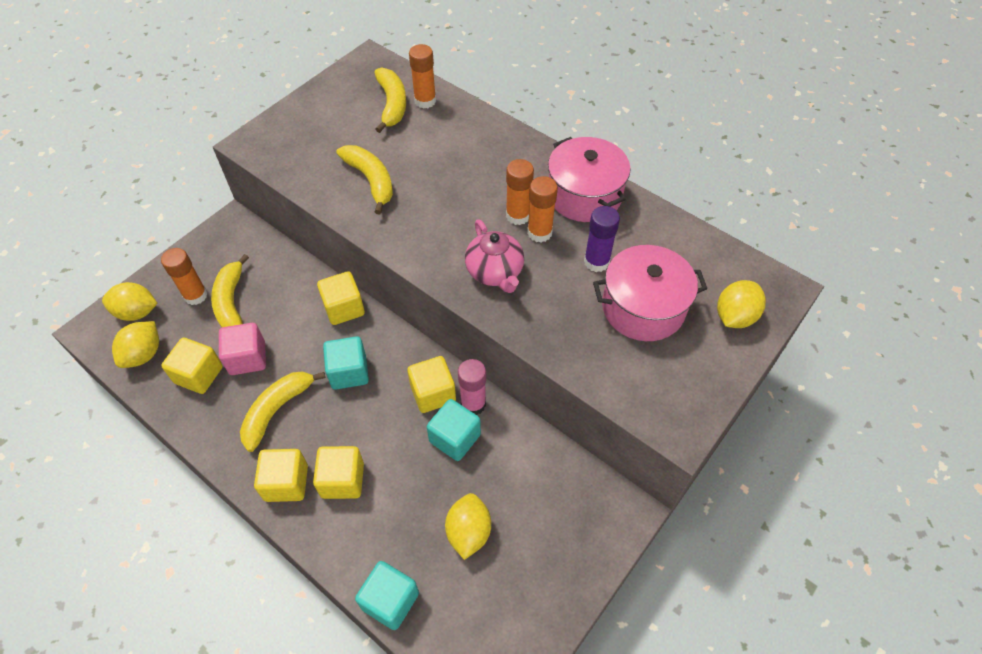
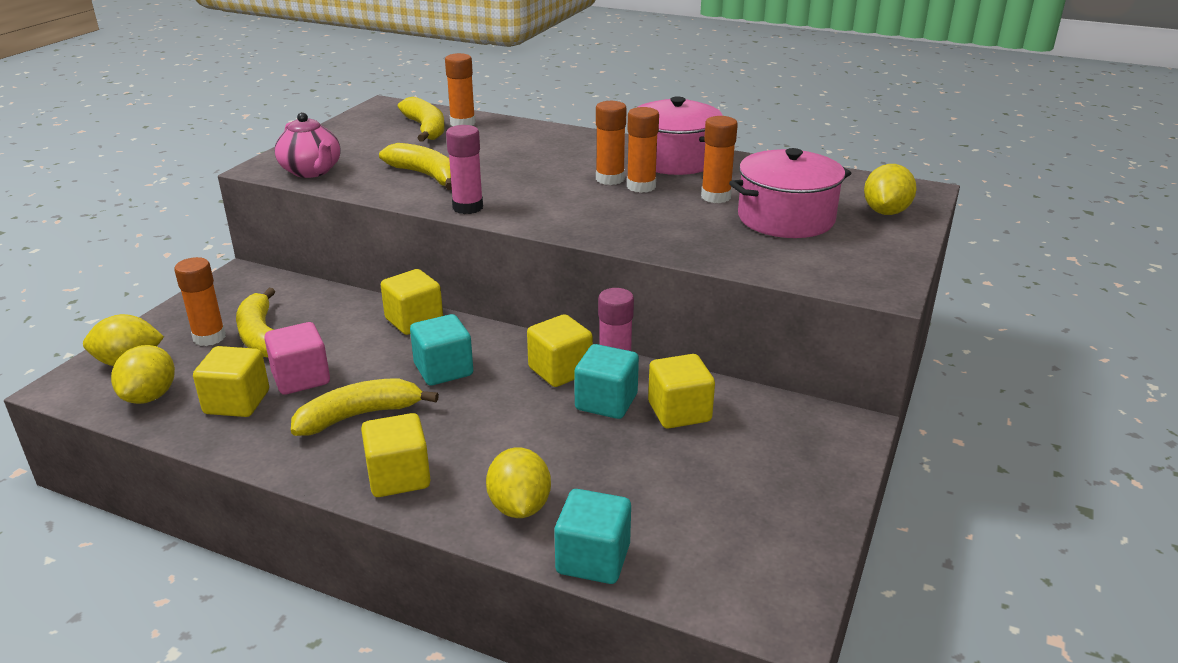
camera: 15 degrees left, 25 degrees down
yellow banana [240,371,325,452] -> yellow banana turned 45 degrees clockwise [291,378,439,436]
yellow cube [313,446,364,499] -> yellow cube moved to [648,354,715,429]
yellow lemon [445,493,491,560] -> yellow lemon moved to [486,447,551,518]
pink teapot [465,219,524,293] -> pink teapot moved to [275,112,341,178]
purple glue stick [584,206,620,272] -> orange glue stick [701,116,738,203]
none -> pink glue stick [446,125,483,214]

